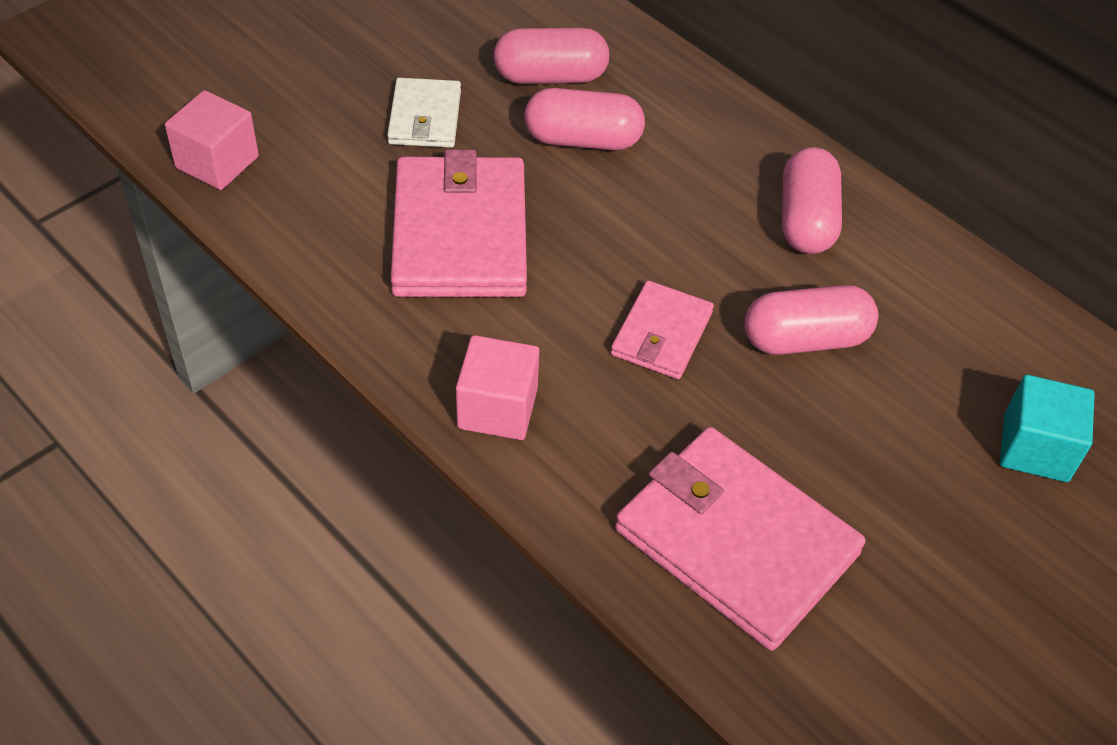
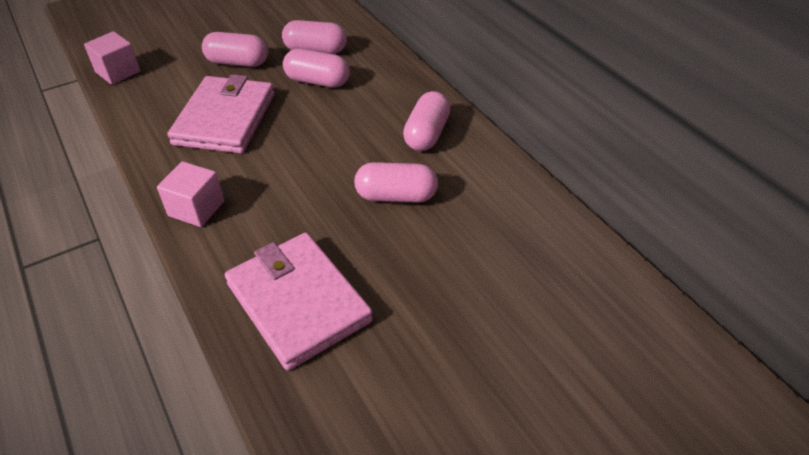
camera: 15 degrees right, 5 degrees down
white wallet [387,78,461,148] -> pink capsule [202,32,268,67]
pink wallet [611,280,714,379] -> none
turquoise cube [1000,375,1095,482] -> none

